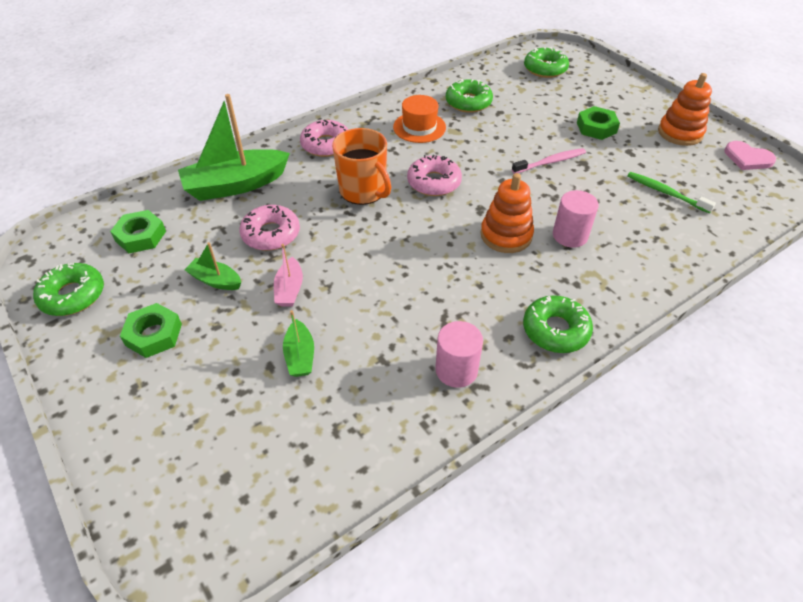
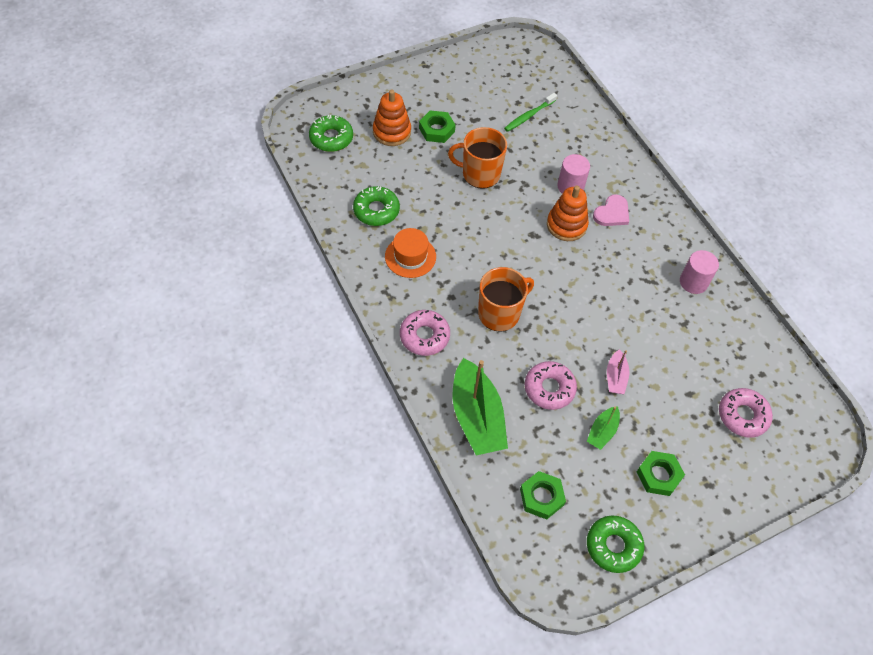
camera: 85 degrees left, 10 degrees up
pink boat [274,244,303,307] -> pink boat turned 90 degrees clockwise [607,349,630,394]
green boat [283,310,314,377] -> none
pink donut [407,155,462,196] -> pink donut moved to [719,388,773,438]
pink toothbrush [512,148,586,174] -> orange mug [448,127,507,189]
green donut [523,295,593,353] -> none
orange stacking toy [658,73,712,146] -> orange stacking toy moved to [373,90,411,146]
pink heart [724,141,776,170] -> pink heart moved to [593,194,629,226]

